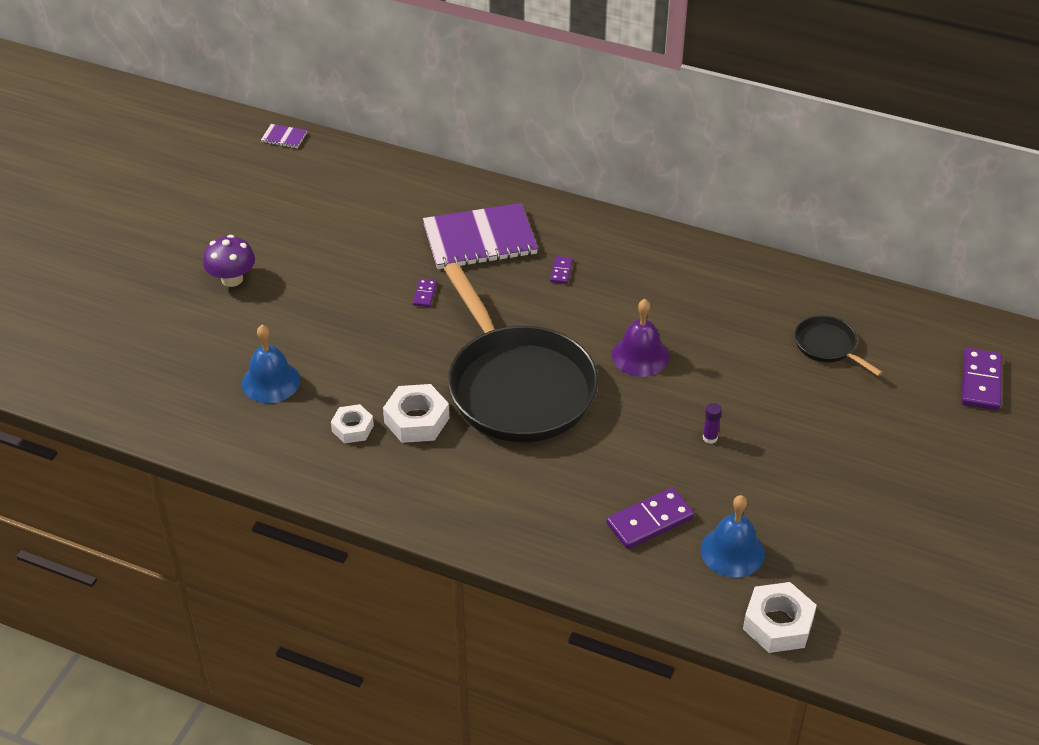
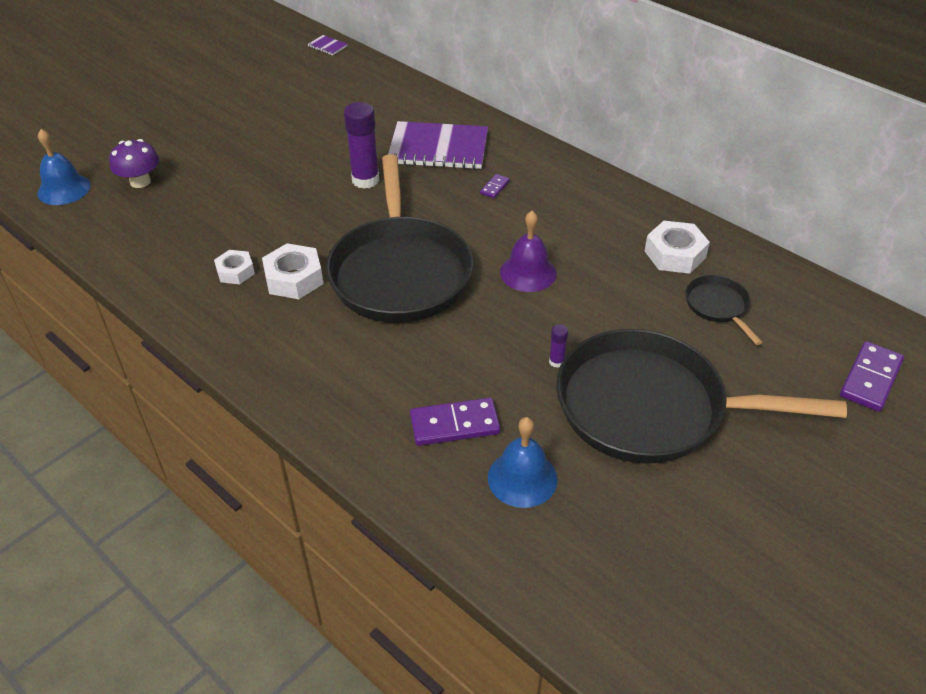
camera: 20 degrees right, 0 degrees up
purple mushroom [203,235,255,287] -> purple mushroom moved to [109,139,159,188]
blue bell [242,325,300,403] -> blue bell moved to [37,129,91,205]
purple domino [413,279,437,307] -> purple glue stick [344,102,379,189]
white nut [743,582,817,653] -> white nut moved to [645,221,710,274]
none -> black pan [556,329,847,464]

